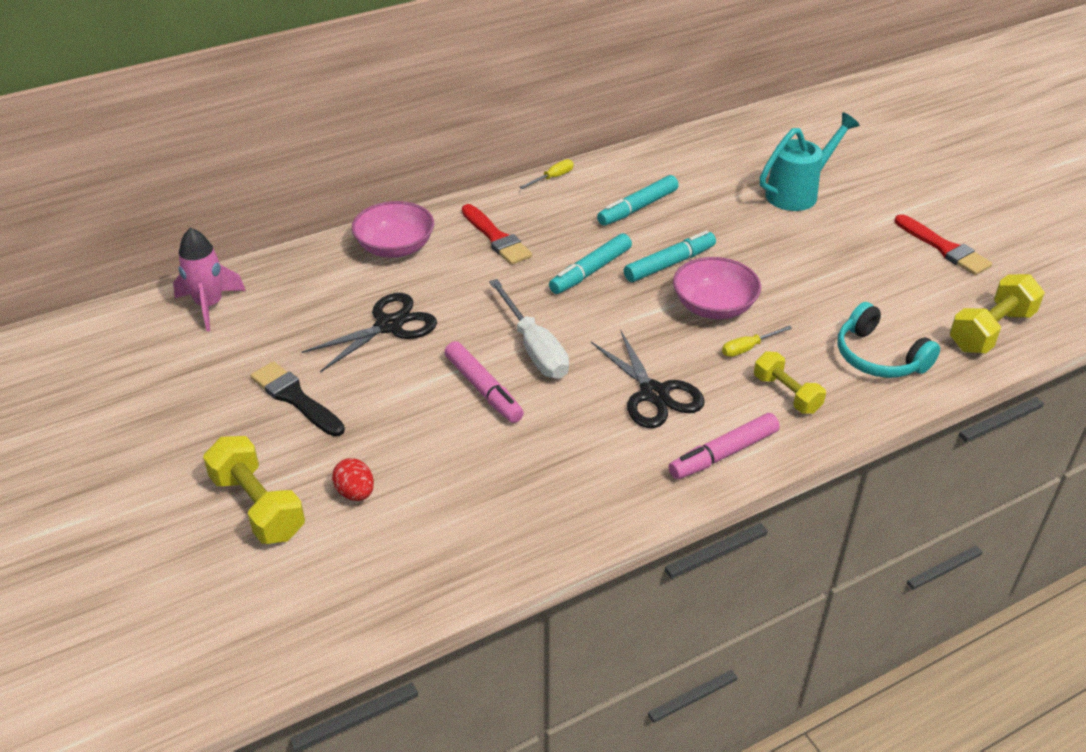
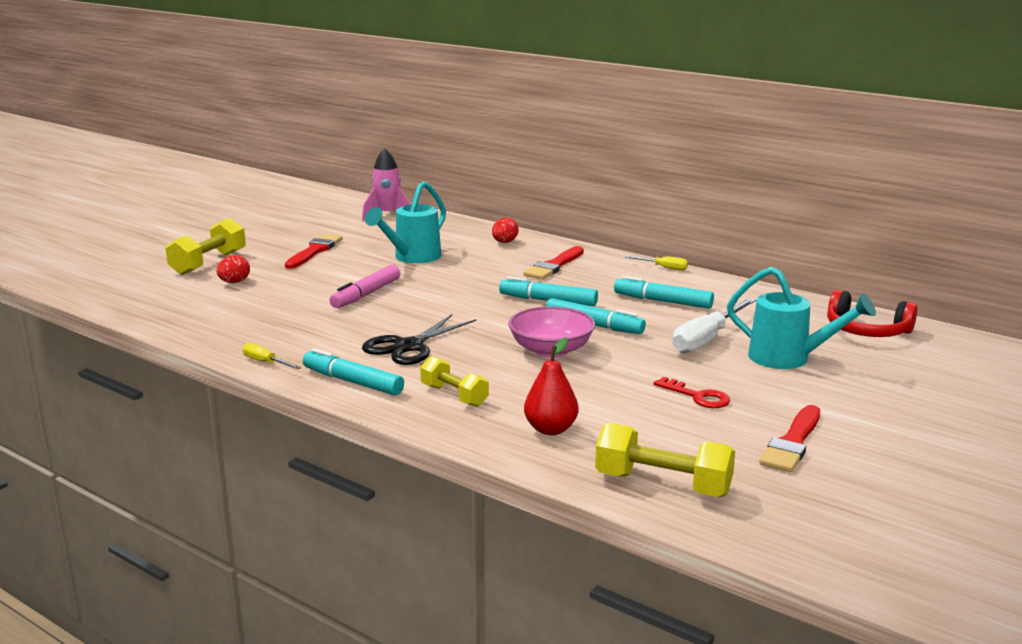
camera: 65 degrees right, 20 degrees down
black brush [250,361,345,437] -> red brush [285,234,343,269]
black scissors [302,293,437,372] -> turquoise watering can [365,181,446,263]
pink bowl [352,201,434,258] -> red egg [492,218,518,243]
white screwdriver [489,279,569,379] -> white screwdriver moved to [673,298,756,354]
pink marker [668,413,780,480] -> turquoise marker [303,348,404,396]
yellow screwdriver [722,325,792,357] -> yellow screwdriver moved to [242,343,301,369]
yellow dumbbell [754,351,826,414] -> yellow dumbbell turned 75 degrees counterclockwise [420,356,489,407]
turquoise headphones [837,302,940,378] -> red pear [524,337,579,435]
none -> red key [654,377,730,408]
none -> red headphones [827,290,917,337]

